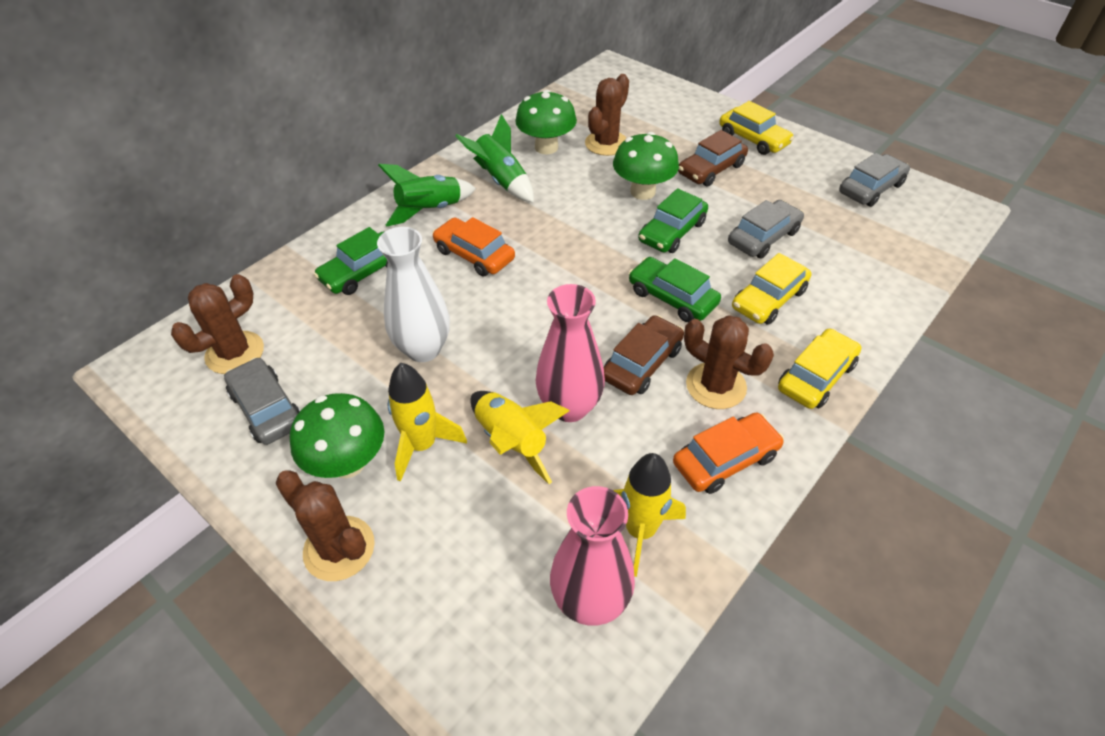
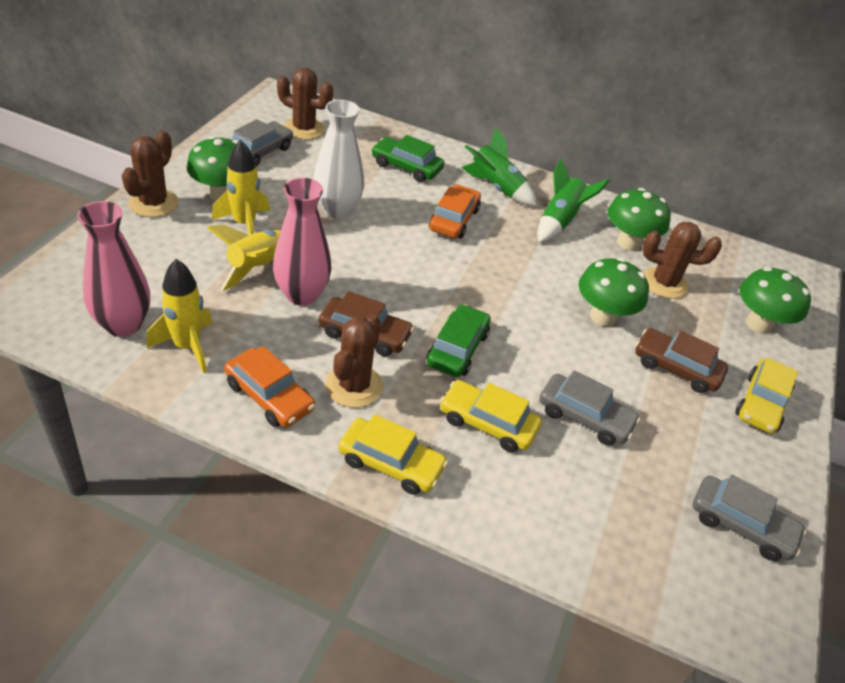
camera: 65 degrees right, 5 degrees down
green car [638,188,708,253] -> none
none -> green mushroom [739,267,811,334]

